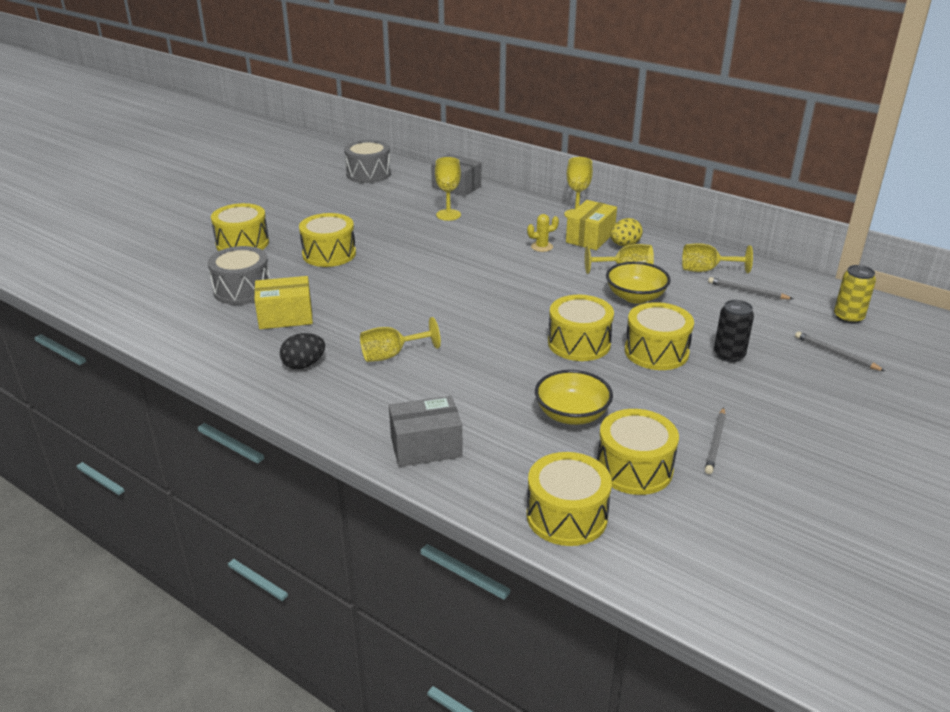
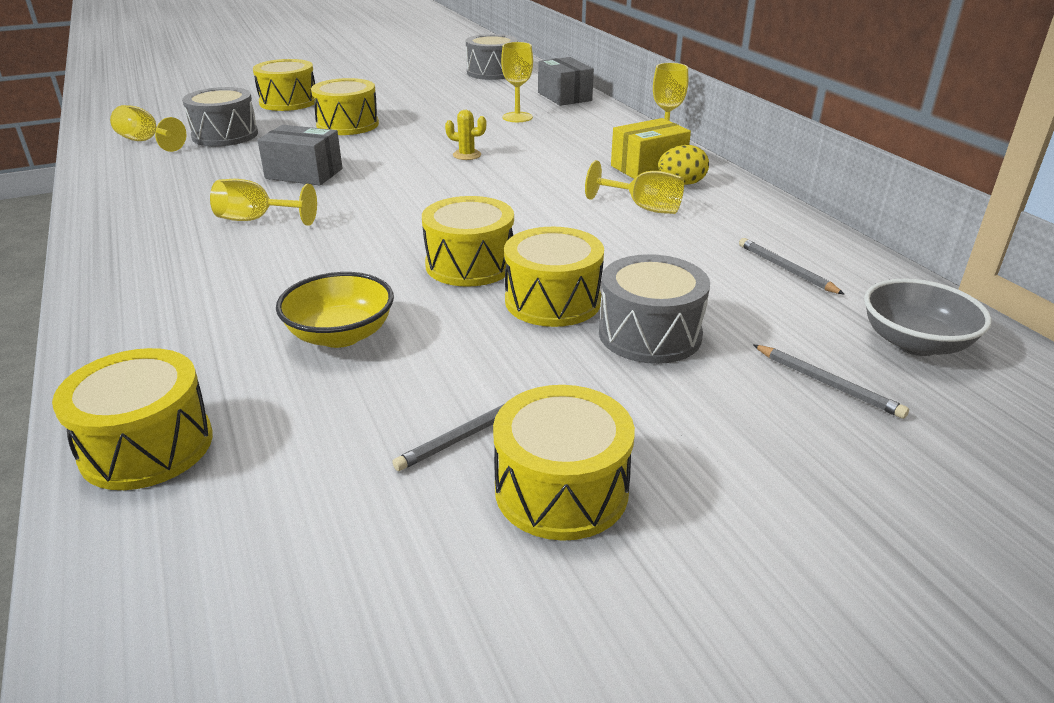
camera: 30 degrees right, 0 degrees up
yellow box [254,276,313,329] -> none
black egg [280,333,325,369] -> none
grey box [389,396,463,467] -> grey box moved to [257,125,342,186]
yellow cactus [527,214,559,252] -> yellow cactus moved to [445,110,486,160]
yellow drum [597,409,679,495] -> yellow drum moved to [493,385,635,541]
yellow bowl [606,262,671,304] -> none
yellow goblet [682,243,753,273] -> yellow goblet moved to [110,105,186,152]
black can [714,300,754,362] -> grey drum [599,254,710,364]
grey pencil [795,331,885,371] -> grey pencil turned 150 degrees clockwise [753,345,909,419]
yellow can [834,265,876,324] -> grey bowl [864,278,992,356]

